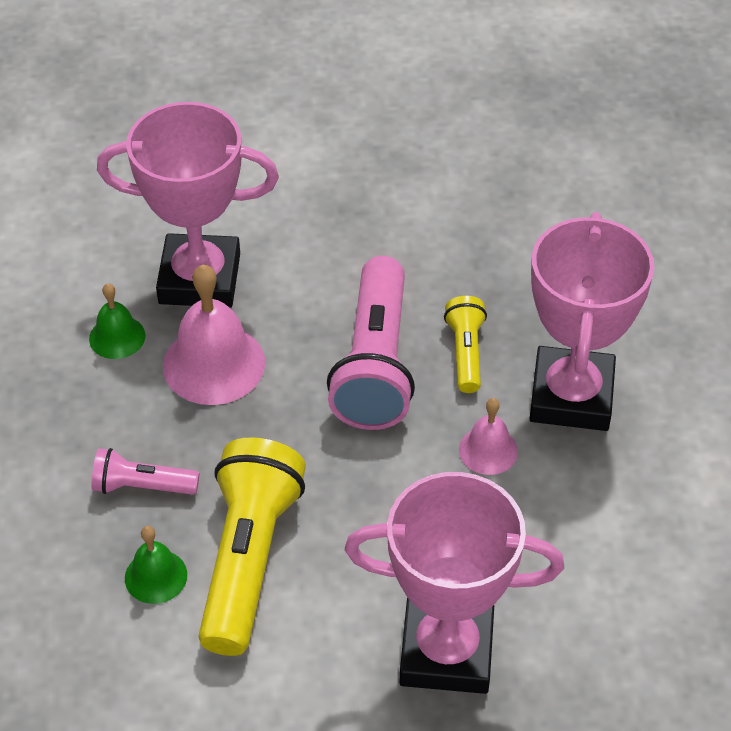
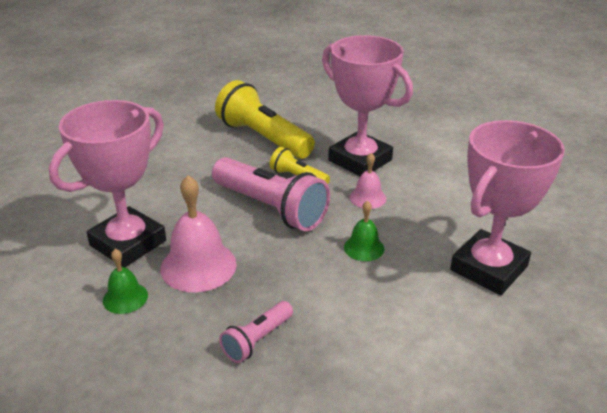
camera: 55 degrees left, 15 degrees down
green bell [125,526,187,604] -> green bell moved to [344,200,384,261]
yellow flashlight [199,437,306,656] -> yellow flashlight moved to [215,80,315,159]

